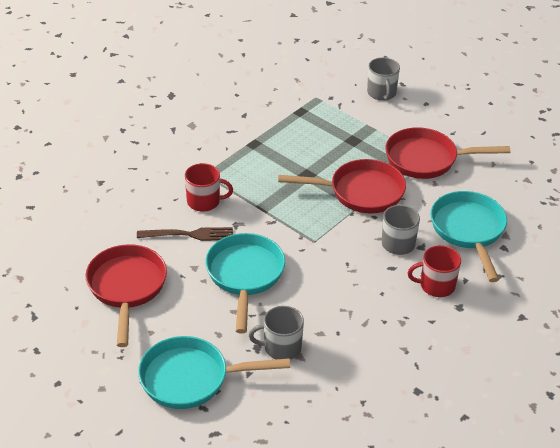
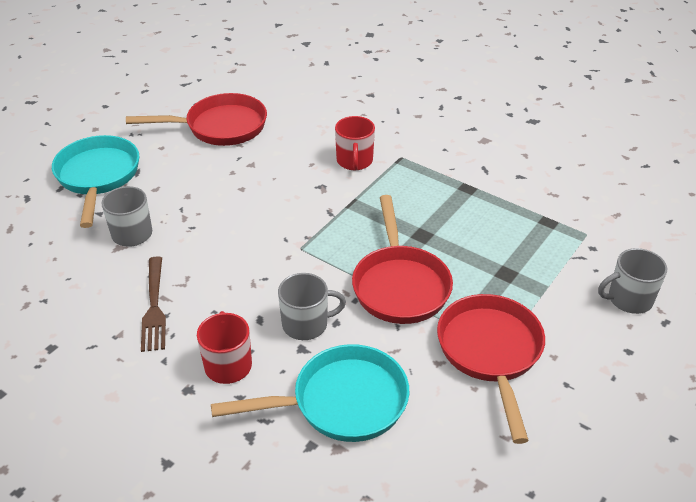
camera: 85 degrees right, 0 degrees up
brown fork [137,227,233,241] -> brown fork moved to [141,256,166,352]
turquoise pan [205,233,285,333] -> none

